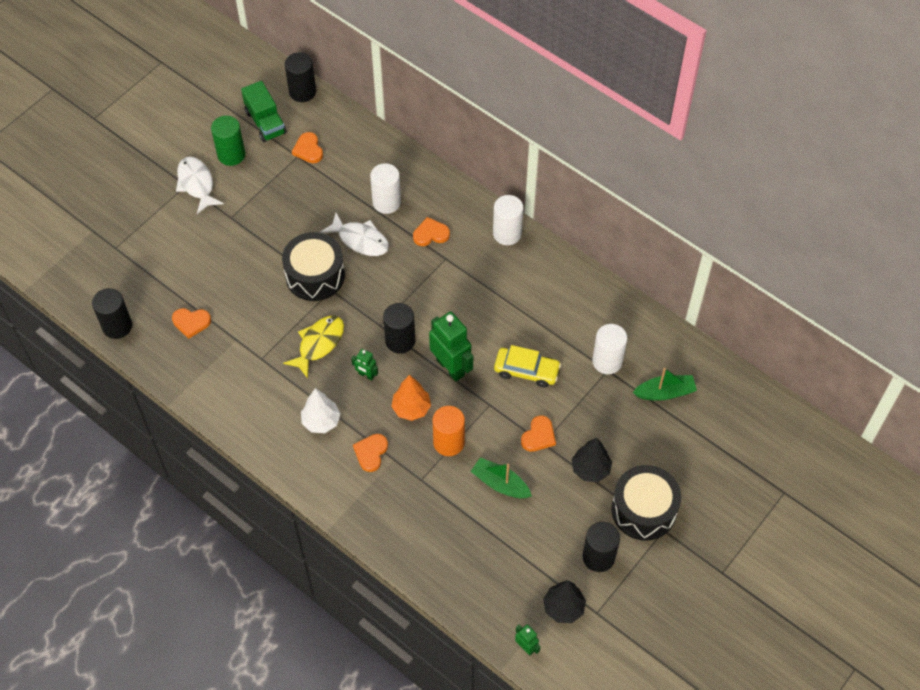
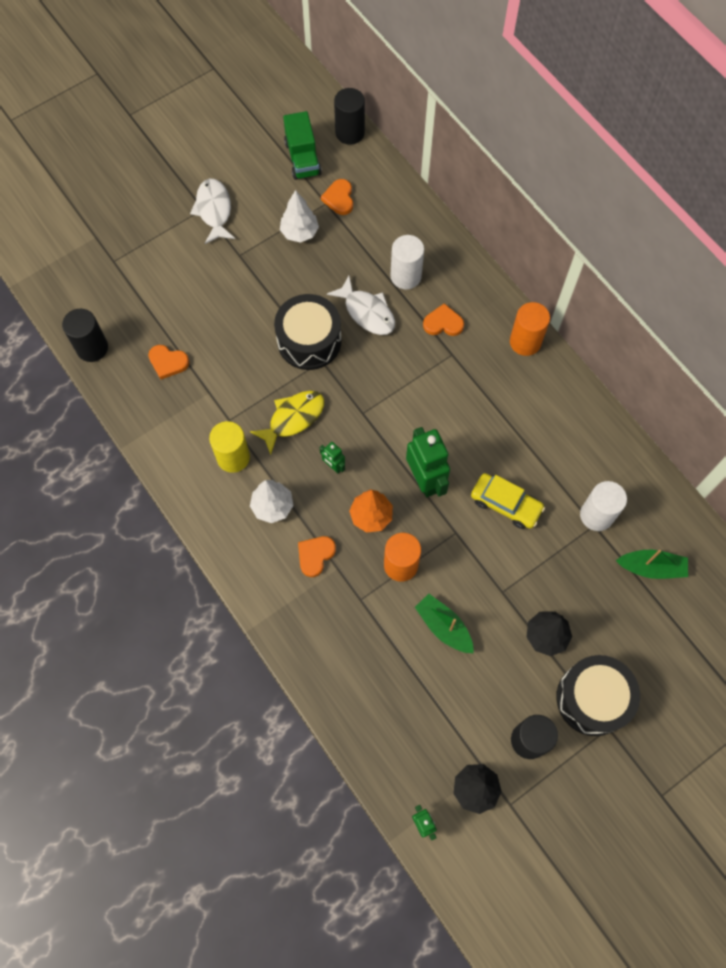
camera: 15 degrees right, 10 degrees up
green cylinder [211,116,245,166] -> none
black cylinder [383,303,415,354] -> none
white cylinder [493,195,523,245] -> orange cylinder [510,302,550,356]
orange heart [521,415,556,452] -> none
none -> yellow cylinder [209,421,250,473]
none -> white tree [280,190,319,243]

